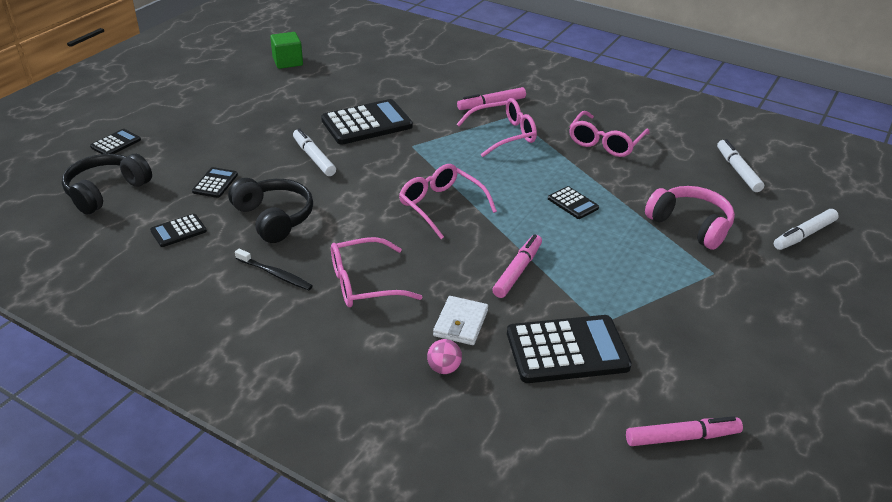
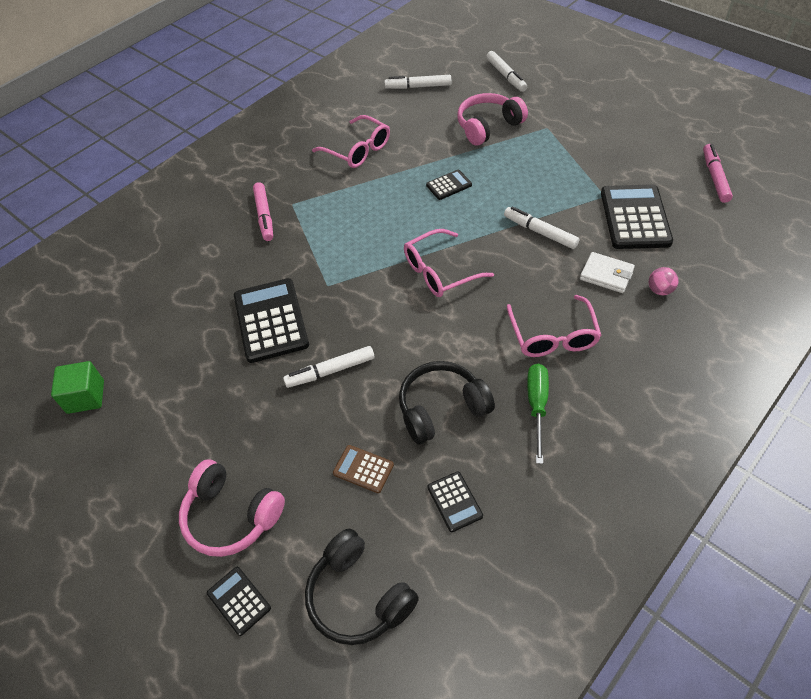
camera: 75 degrees left, 15 degrees up
black calculator [192,167,238,198] -> brown calculator [333,445,394,493]
black toothbrush [235,249,313,290] -> green screwdriver [527,364,549,464]
pink glasses [457,98,537,157] -> none
pink marker [492,234,542,298] -> white marker [504,207,579,249]
none -> pink headphones [179,460,285,557]

